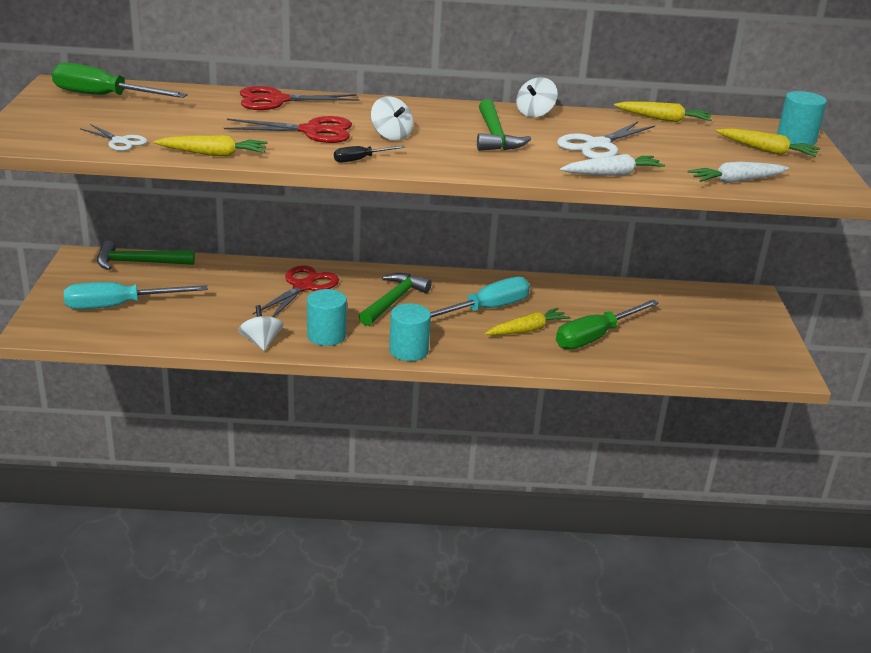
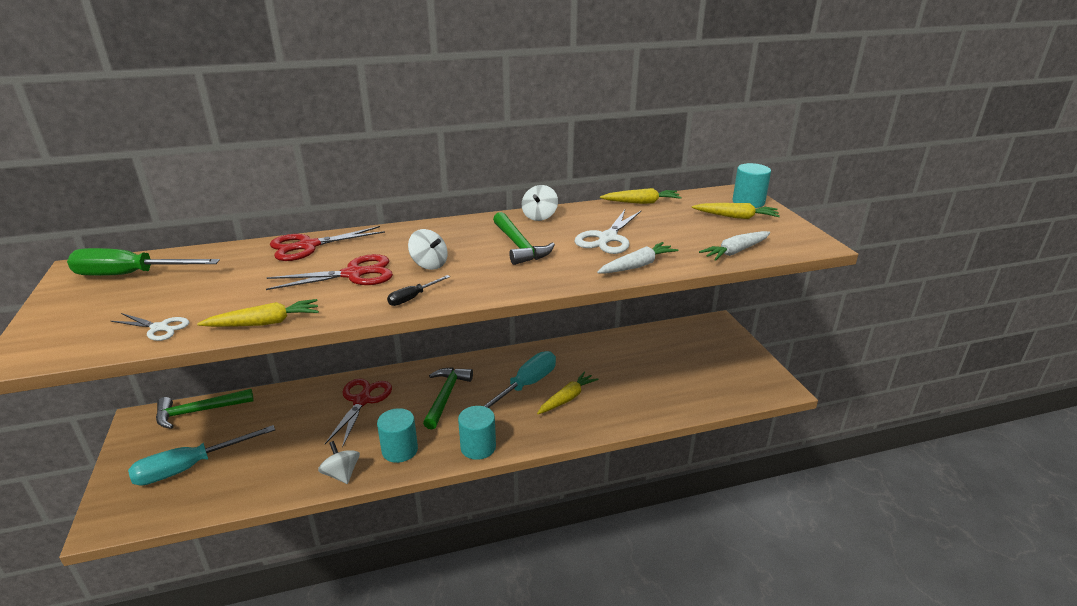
camera: 15 degrees left, 0 degrees up
green screwdriver [556,300,659,349] -> none

